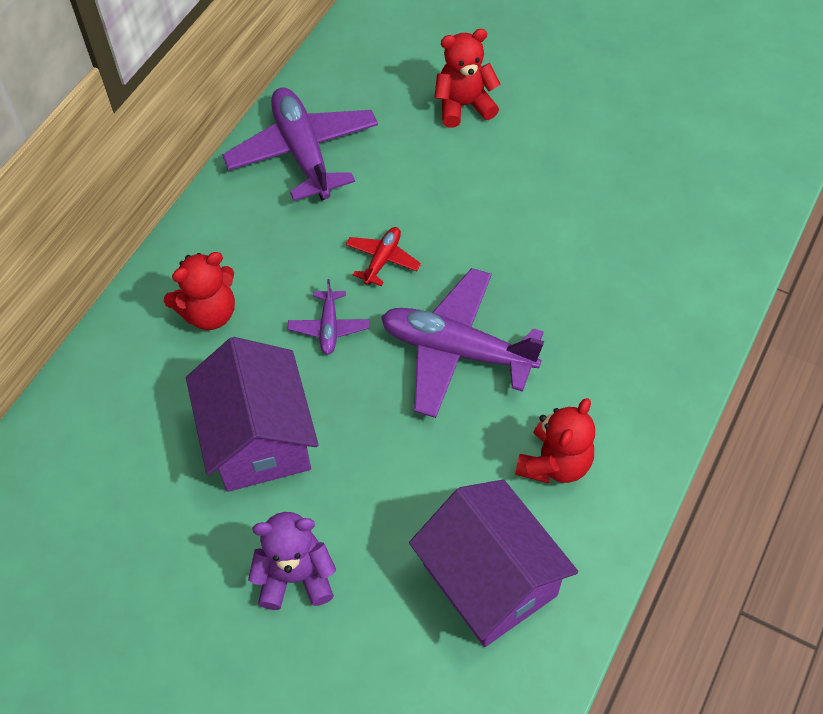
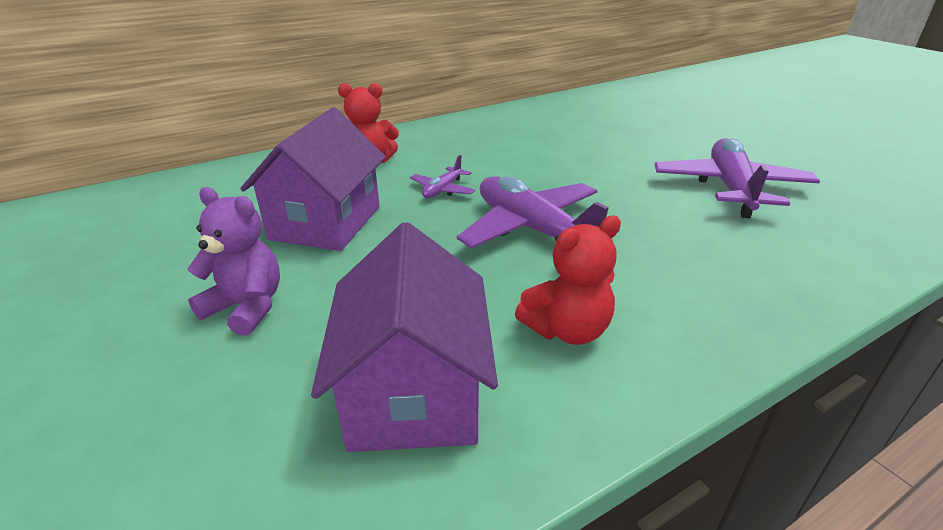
camera: 30 degrees right, 25 degrees down
purple plane [222,87,378,201] -> purple plane moved to [655,138,820,218]
red plane [346,227,421,286] -> none
red teddy bear [434,29,500,128] -> none

